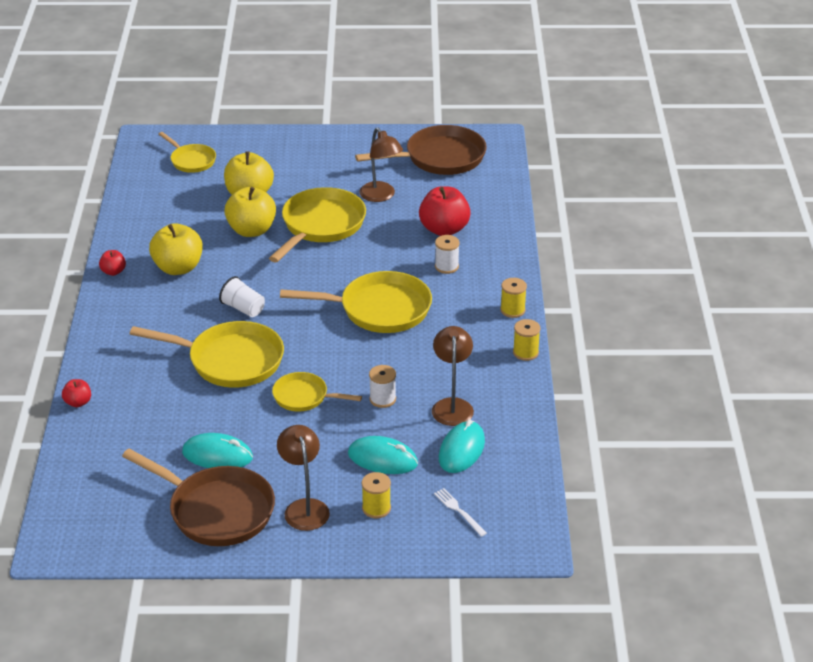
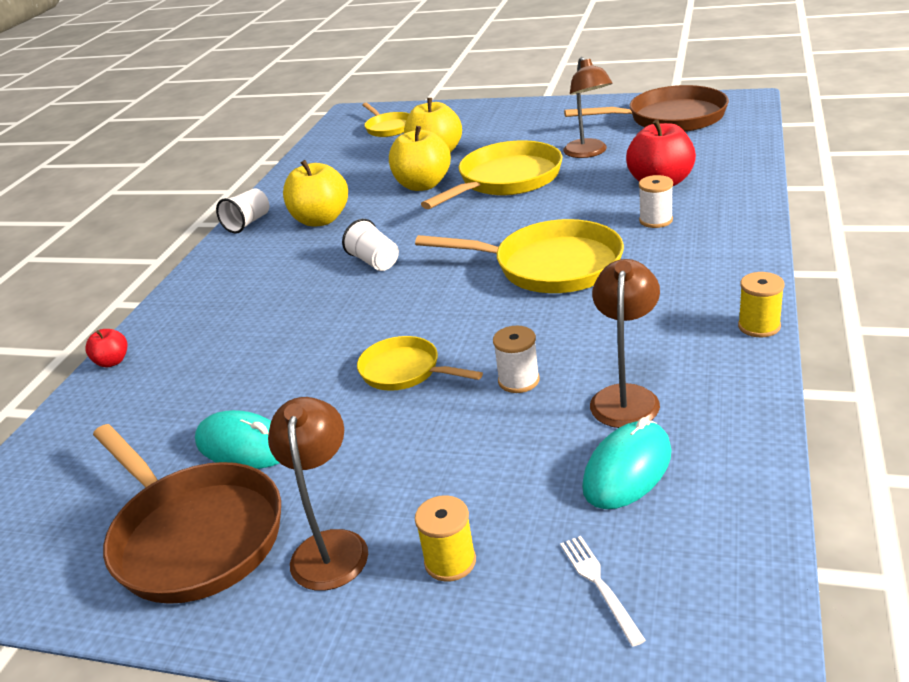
camera: 20 degrees right, 5 degrees down
red apple [99,250,126,276] -> white cup [216,188,269,234]
yellow pan [130,321,284,388] -> none
turquoise mouse [348,436,418,474] -> none
yellow spool [500,278,527,318] -> none

